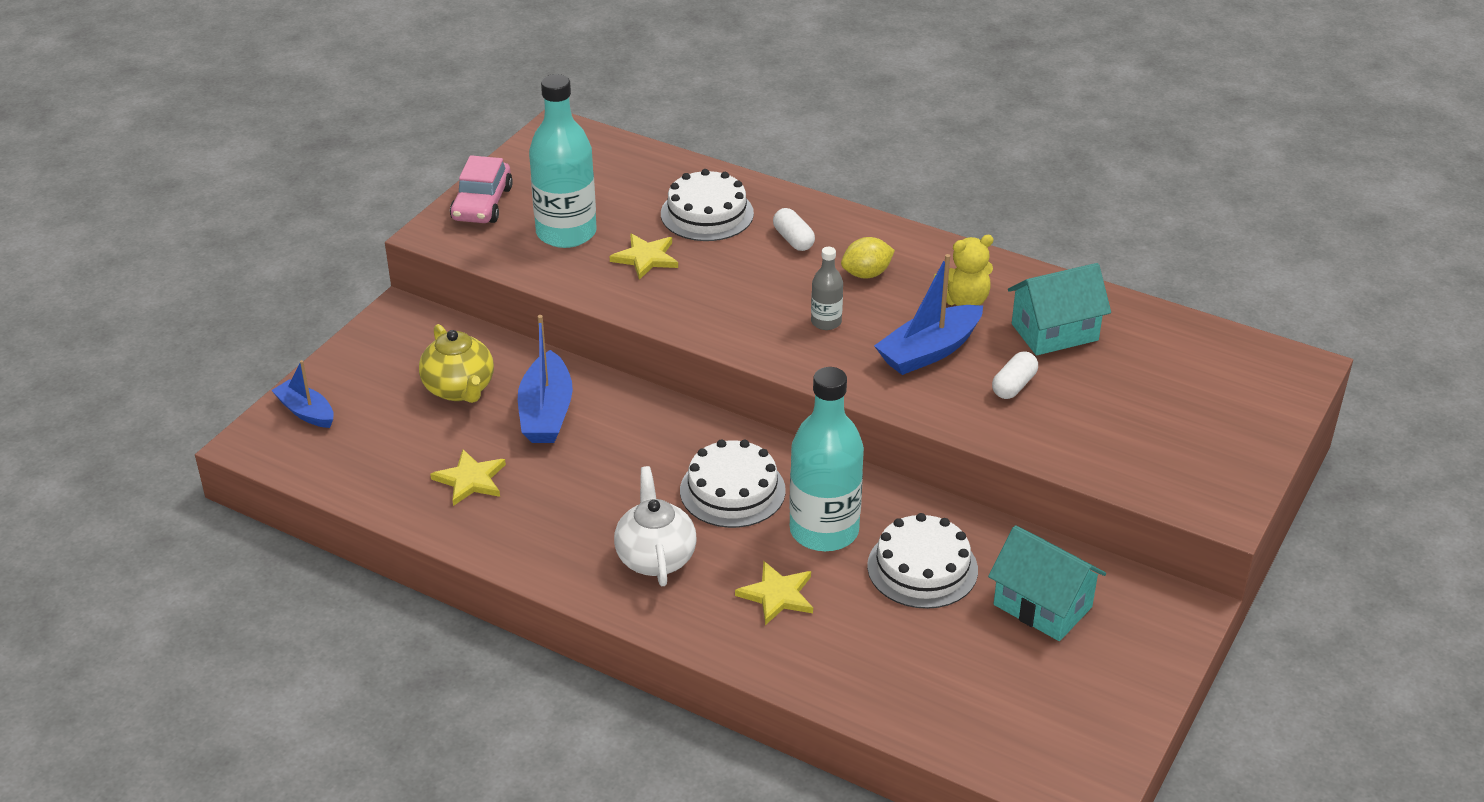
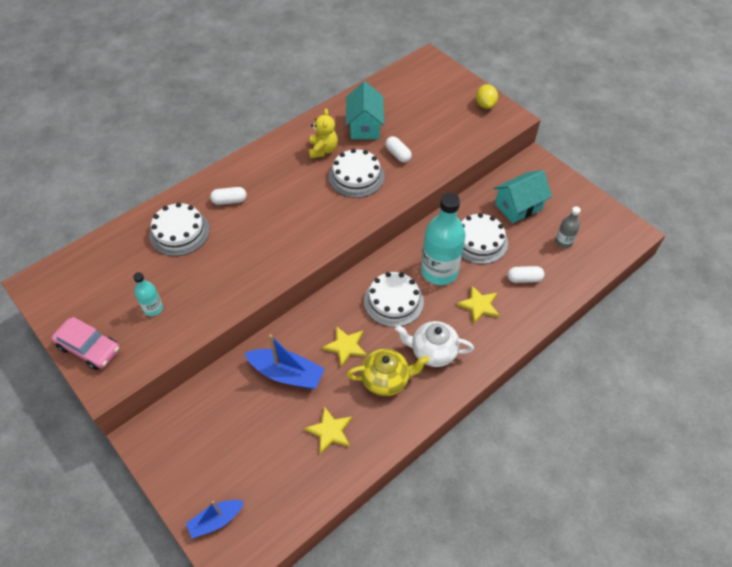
camera: 70 degrees left, 15 degrees up
yellow teapot [419,324,494,403] -> yellow teapot moved to [347,349,429,396]
turquoise bottle [529,74,597,248] -> turquoise bottle [133,272,163,316], size x0.48
yellow star [610,234,678,280] -> yellow star moved to [322,326,367,367]
grey bottle [811,247,843,330] -> grey bottle moved to [556,206,581,248]
yellow lemon [841,237,895,279] -> yellow lemon moved to [476,84,498,109]
blue boat [874,254,983,375] -> white cake [329,148,385,198]
none -> white capsule [507,266,545,283]

